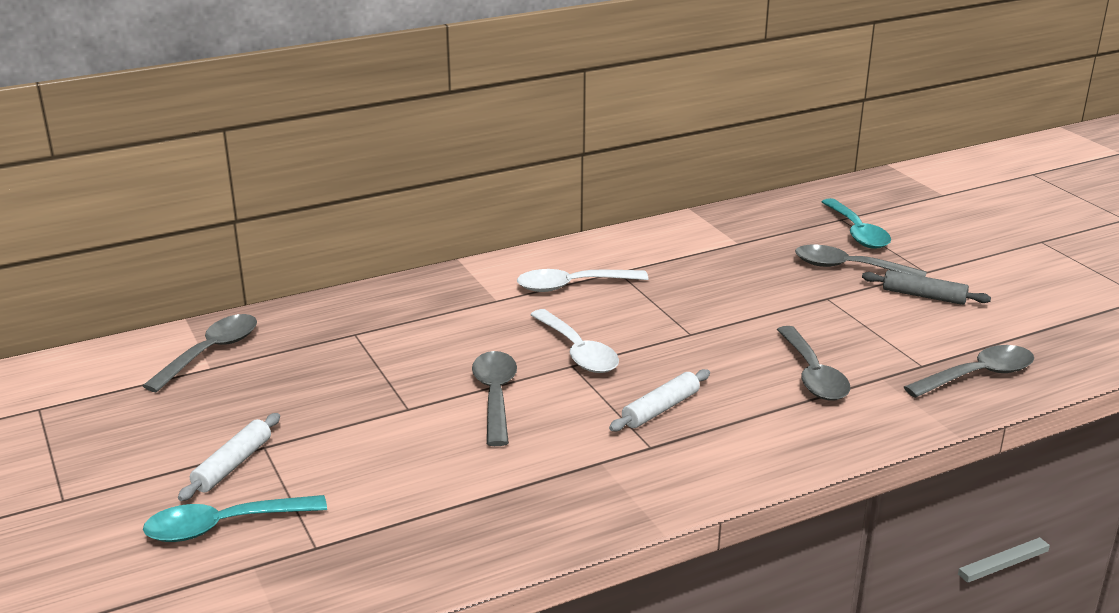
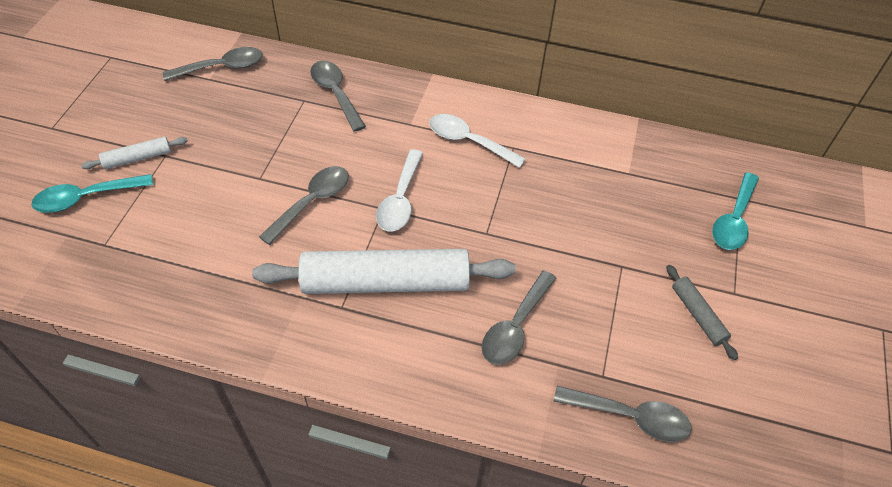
camera: 40 degrees right, 25 degrees up
turquoise spoon [143,495,327,542] -> turquoise spoon turned 45 degrees counterclockwise [31,174,153,213]
white rolling pin [609,369,710,431] -> white rolling pin [252,249,516,294], size x2.25
grey spoon [795,245,927,277] -> grey spoon moved to [310,61,366,132]

